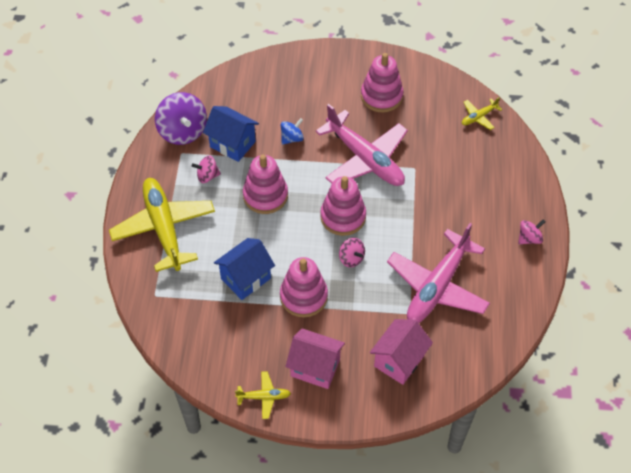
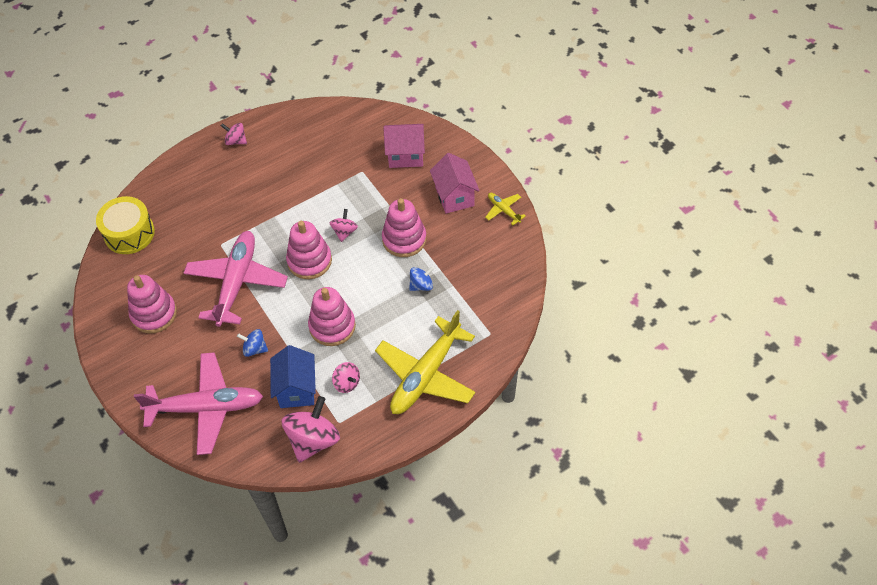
camera: 125 degrees left, 0 degrees up
purple spinning top [155,92,207,145] -> pink spinning top [282,396,340,463]
blue house [214,238,275,300] -> blue spinning top [409,267,434,291]
pink plane [387,223,490,323] -> pink plane moved to [134,352,263,455]
yellow plane [462,97,502,130] -> yellow drum [96,196,155,254]

